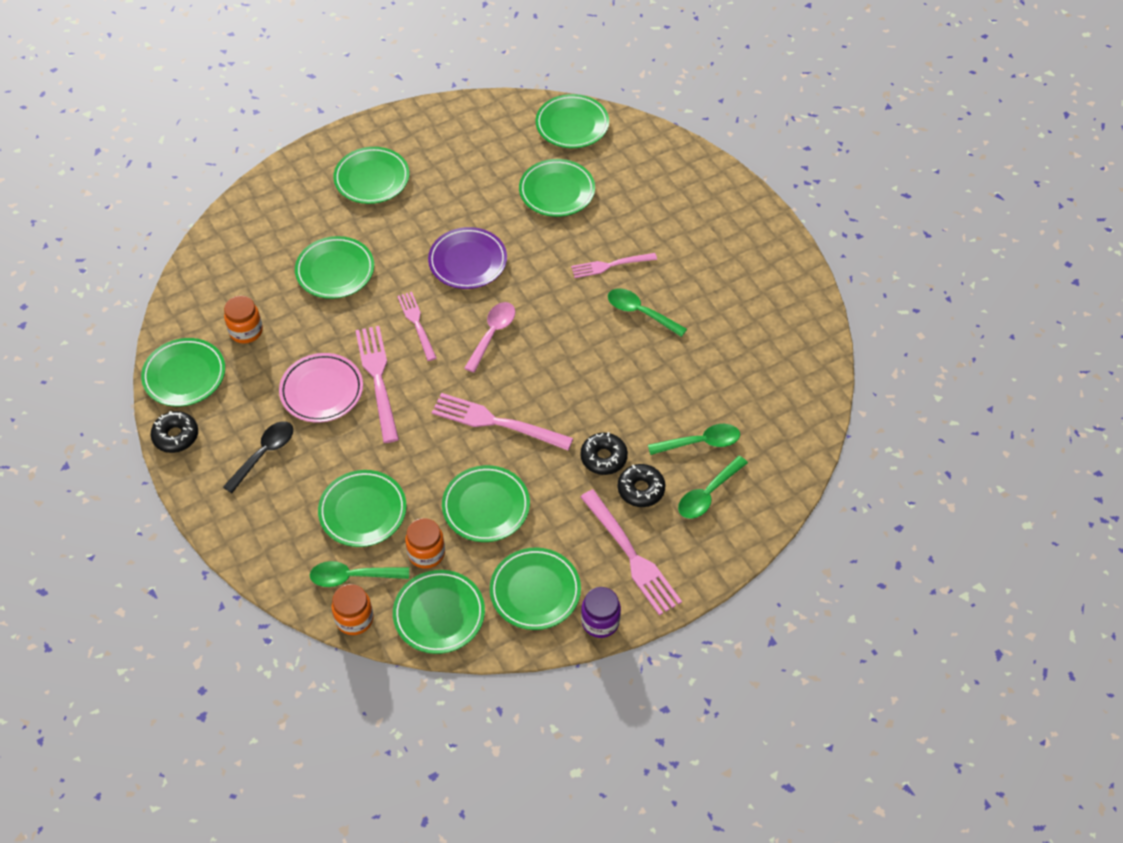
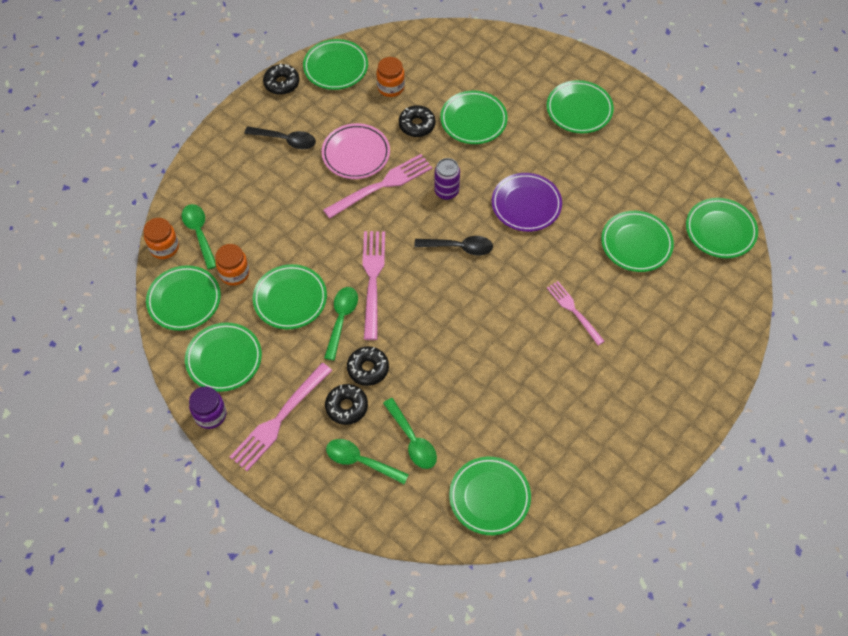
camera: 70 degrees right, 5 degrees up
green plate [318,470,407,547] -> green plate moved to [449,457,531,535]
pink fork [397,292,436,361] -> purple can [434,158,460,200]
pink spoon [464,302,515,372] -> black spoon [414,236,493,255]
green spoon [608,288,687,337] -> green spoon moved to [324,287,358,361]
none -> black donut [399,105,436,137]

